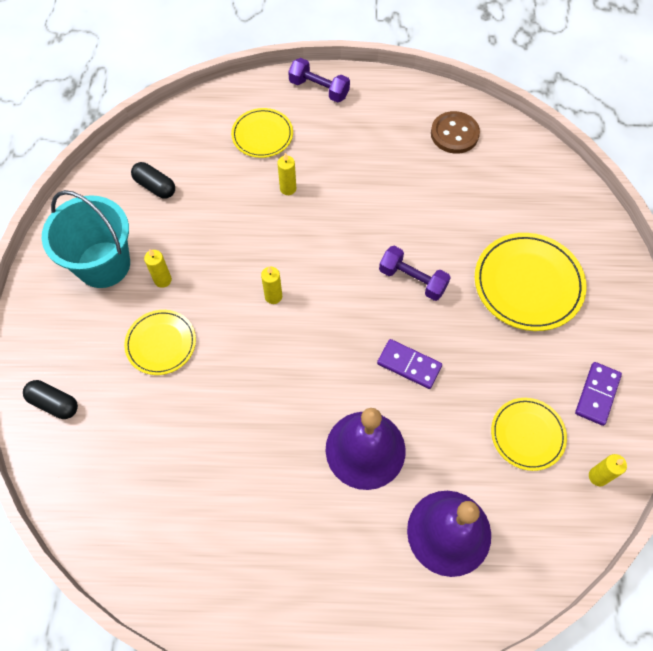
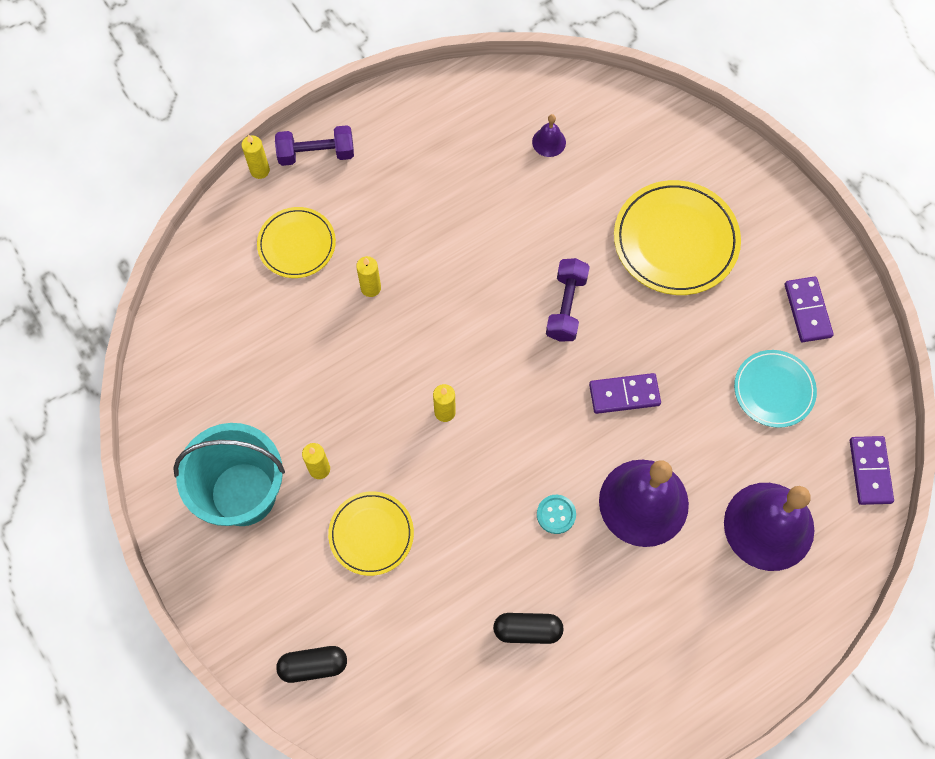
camera: 35 degrees left, 5 degrees up
black capsule [131,162,175,199] -> black capsule moved to [493,613,564,644]
purple dumbbell [379,246,451,301] -> purple dumbbell turned 75 degrees counterclockwise [546,258,590,341]
brown button [431,111,480,154] -> none
yellow plate [491,398,567,471] -> turquoise plate [734,350,817,428]
yellow candle [589,454,627,486] -> yellow candle moved to [242,134,270,179]
none -> purple bell [532,114,566,157]
none -> turquoise button [537,495,576,534]
none -> purple domino [850,436,894,505]

